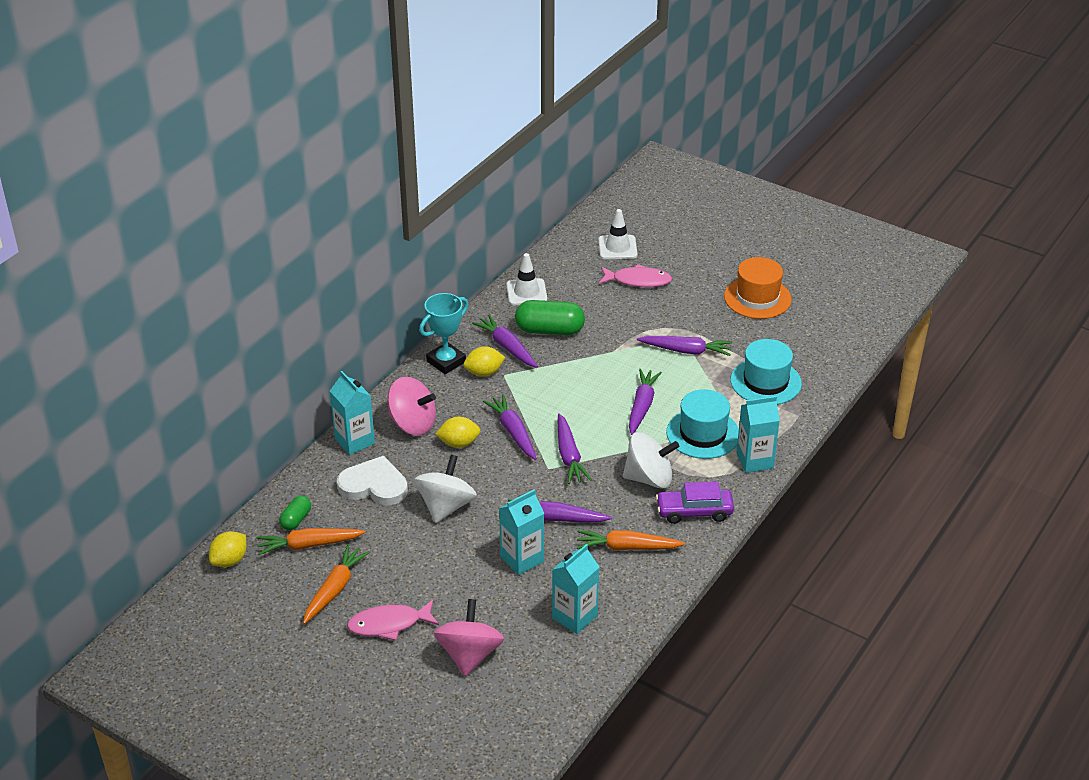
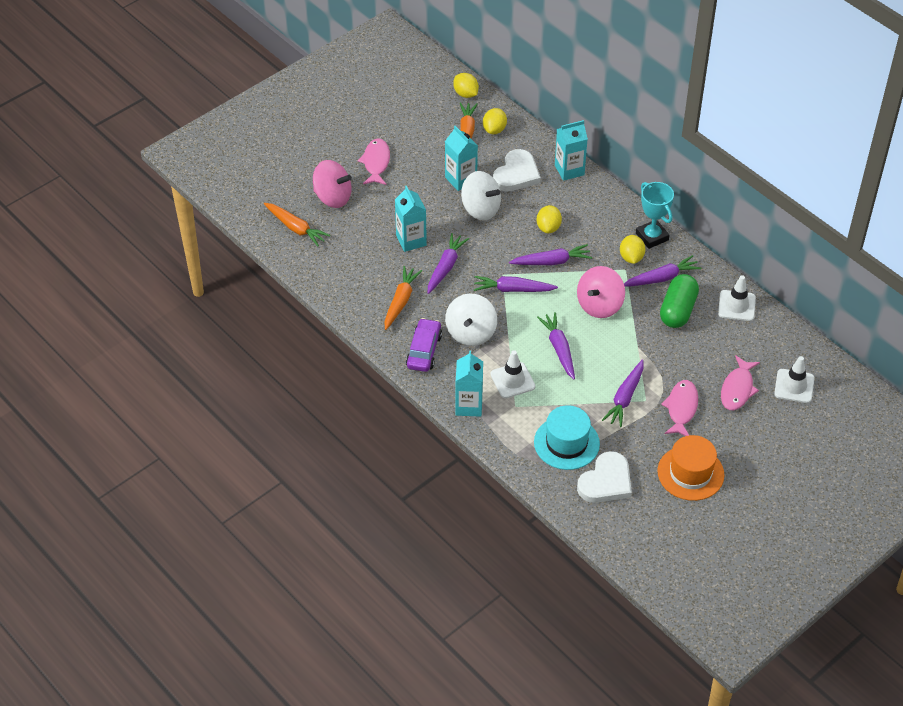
camera: 105 degrees right, 10 degrees up
green capsule [279,495,311,530] -> yellow lemon [483,108,507,134]
orange carrot [303,544,370,624] -> orange carrot moved to [264,203,330,246]
pink spinning top [387,377,436,436] -> pink spinning top moved to [577,266,625,318]
turquoise carton [552,544,599,634] -> turquoise carton moved to [445,126,478,191]
purple carrot [629,369,662,435] -> purple carrot turned 135 degrees counterclockwise [537,312,575,379]
turquoise hat [666,389,739,459] -> white traffic cone [490,350,535,398]
none -> white heart [577,451,632,503]
none -> pink fish [661,380,698,436]

